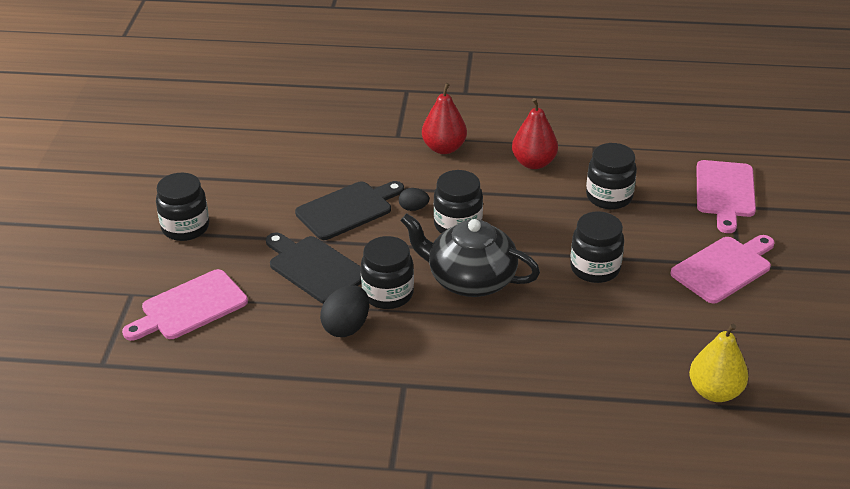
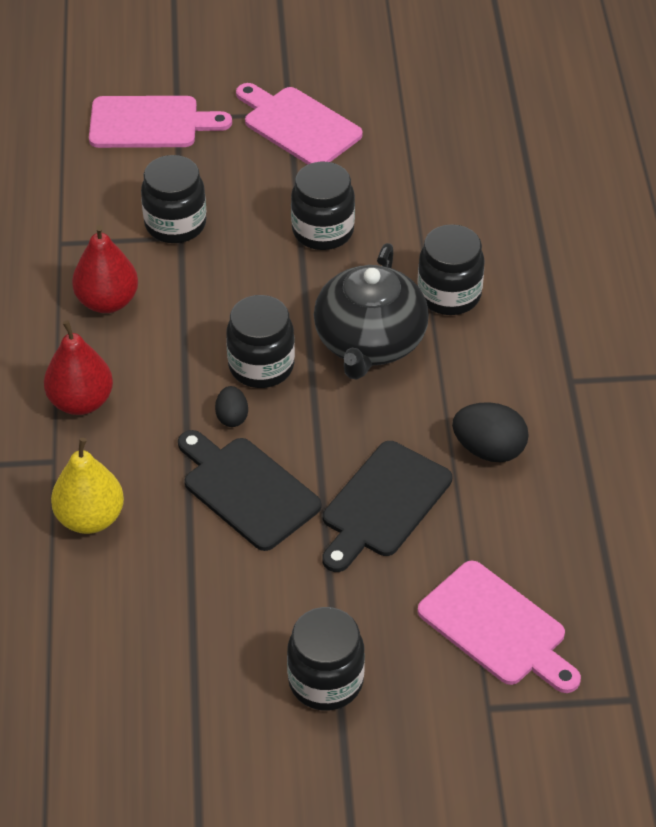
camera: 100 degrees left, 10 degrees up
black jar [361,236,414,309] -> black jar moved to [417,224,485,315]
yellow pear [689,324,748,402] -> yellow pear moved to [51,438,124,534]

